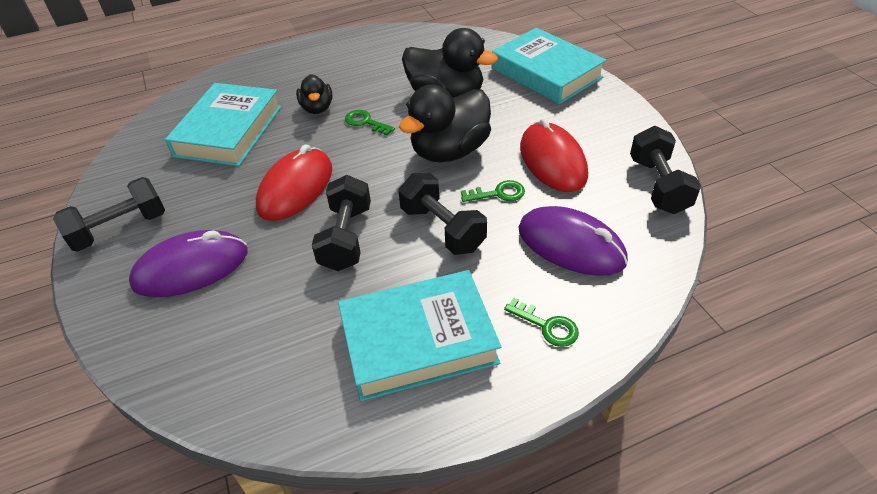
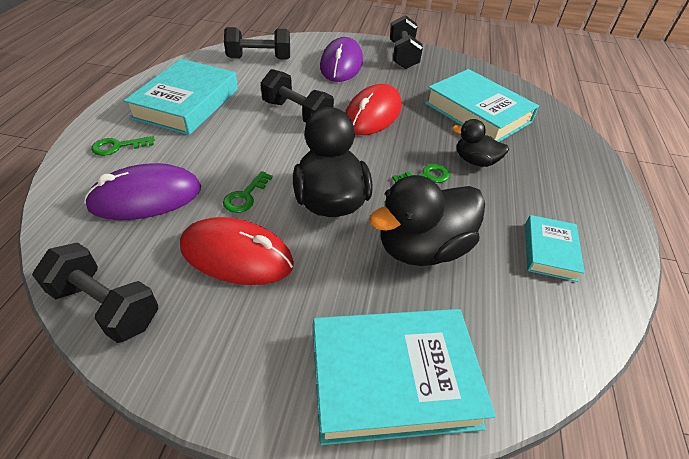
camera: 120 degrees right, 0 degrees up
red mouse [256,144,332,221] -> red mouse turned 60 degrees clockwise [345,84,402,135]
black dumbbell [398,173,487,255] -> black dumbbell moved to [224,27,290,60]
none -> turquoise book [525,215,585,282]

